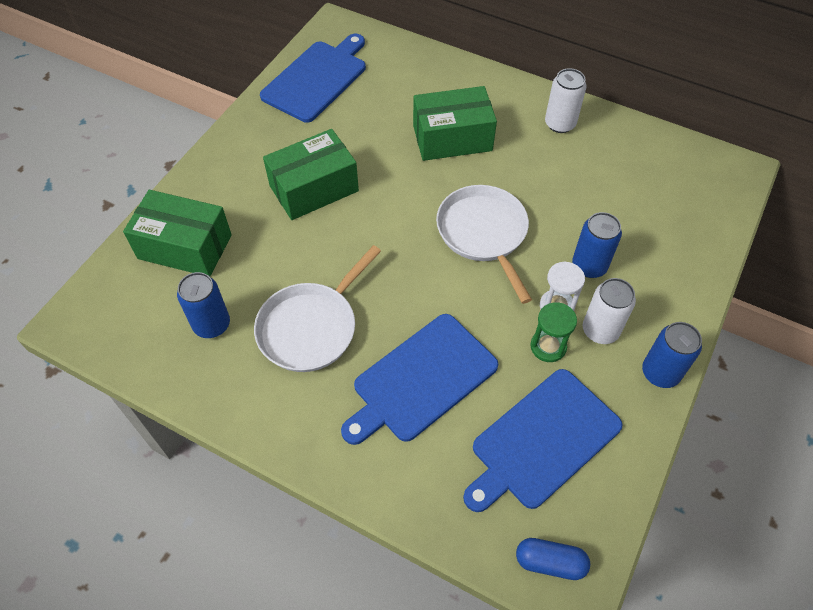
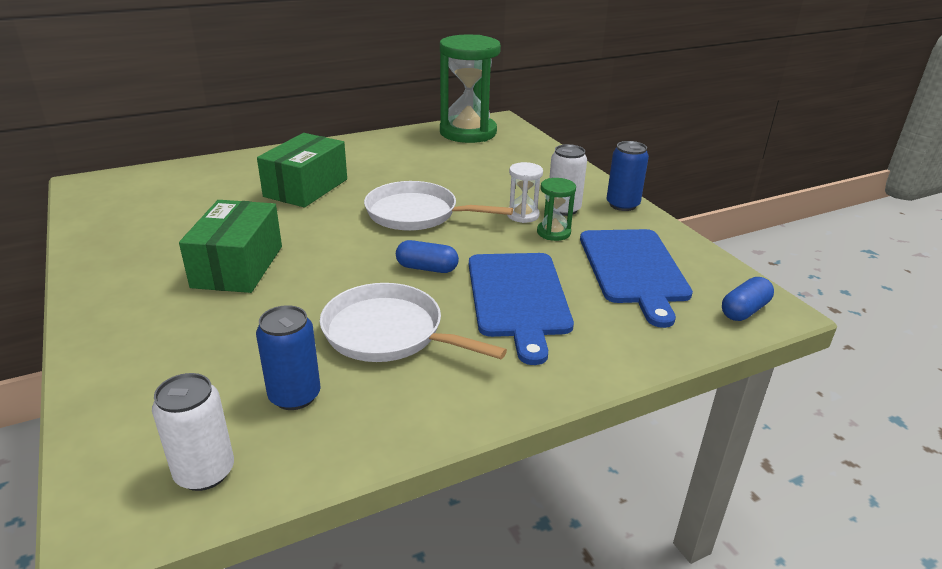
camera: 55 degrees left, 25 degrees down
green box [123,190,232,277] -> none
white pan [254,245,381,372] -> white pan turned 135 degrees clockwise [320,283,507,362]
blue cutting board [260,34,366,123] -> none
white can [545,68,587,133] -> white can moved to [152,373,234,491]
blue can [572,212,622,278] -> none
none -> blue capsule [396,240,459,273]
none -> green hourglass [440,35,501,143]

